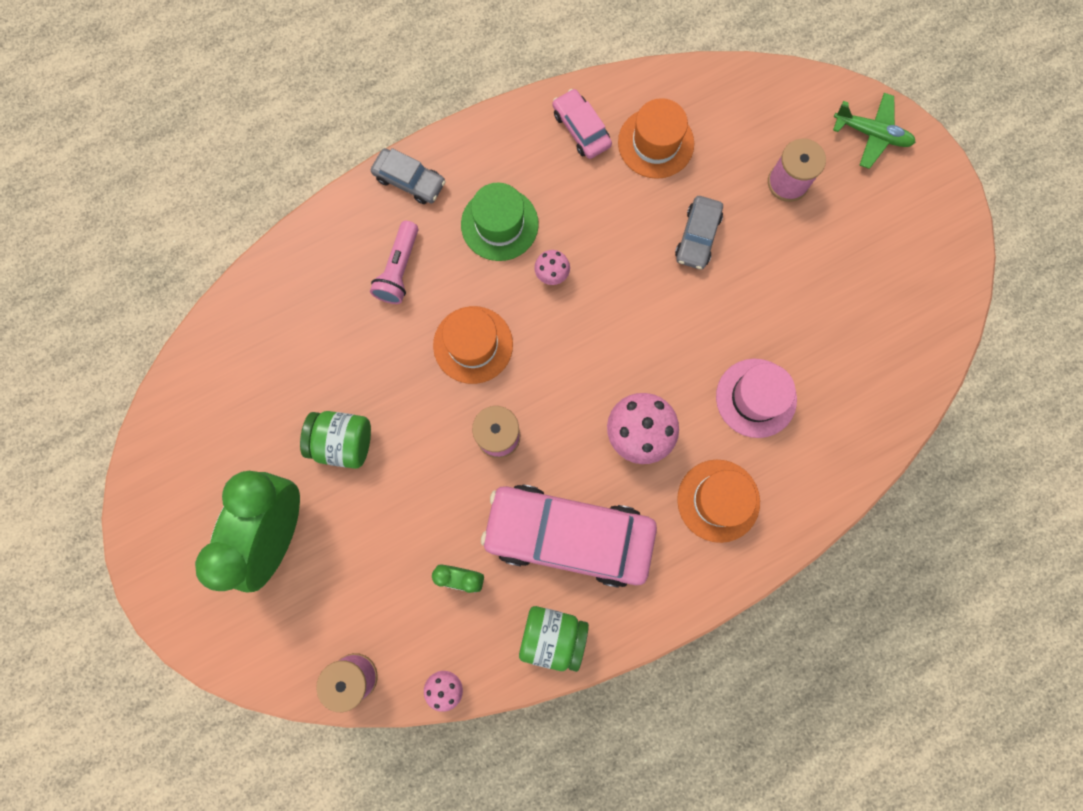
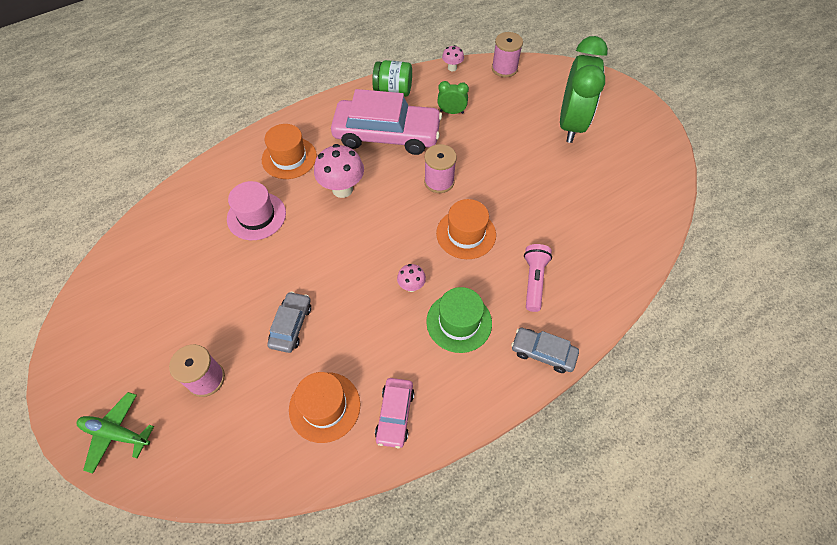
camera: 175 degrees right, 20 degrees down
green jar [300,411,371,469] -> none
pink car [552,89,612,159] -> pink car turned 45 degrees clockwise [375,378,414,448]

